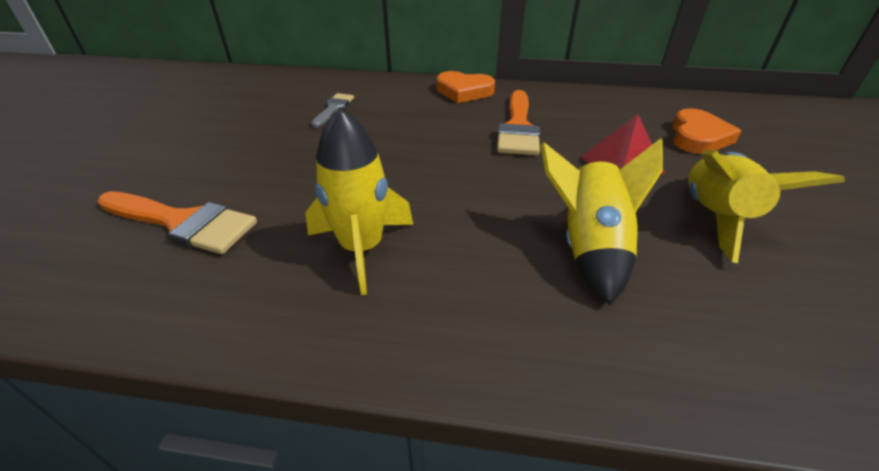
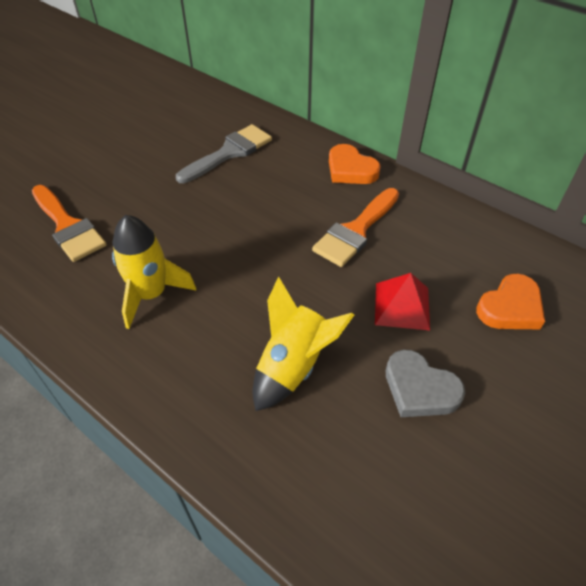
camera: 30 degrees right, 10 degrees up
grey brush [311,93,354,128] -> grey brush [176,124,272,183], size x1.77
yellow rocket [688,150,845,263] -> grey heart [386,350,465,417]

